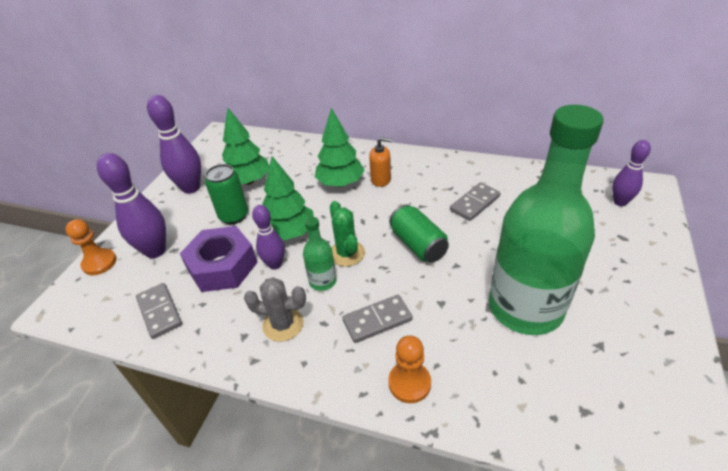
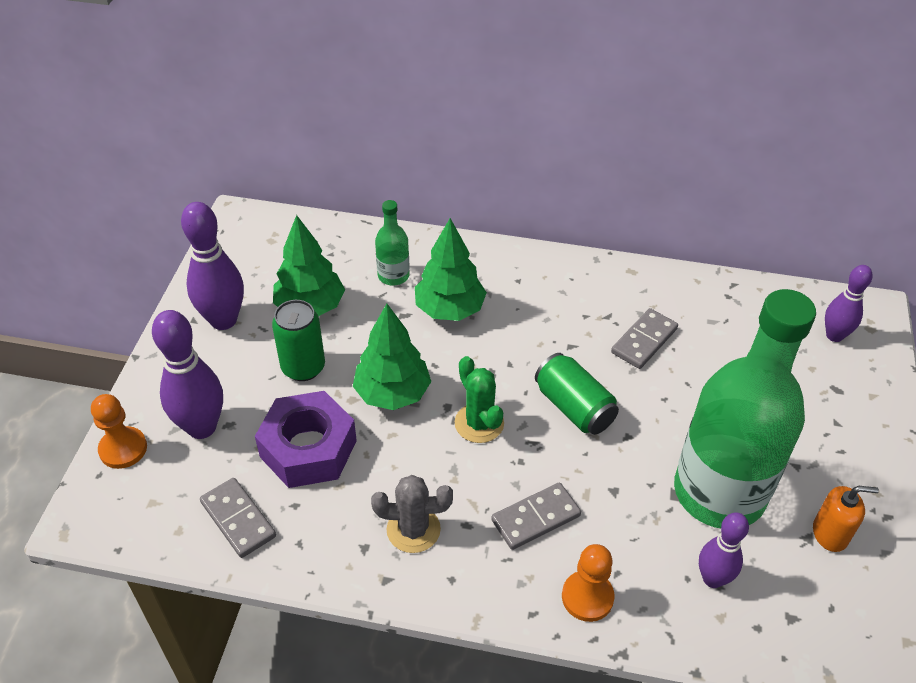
camera: 10 degrees left, 5 degrees up
purple bowling pin [252,205,285,270] -> purple bowling pin moved to [699,512,749,588]
green bottle [303,217,337,291] -> green bottle moved to [375,200,409,286]
orange soap dispenser [369,137,392,187] -> orange soap dispenser moved to [813,486,879,552]

